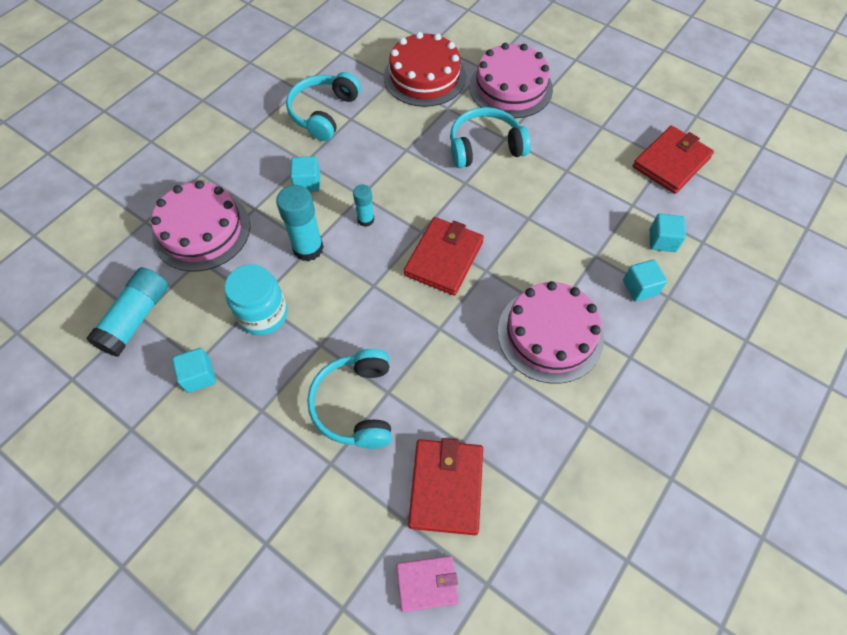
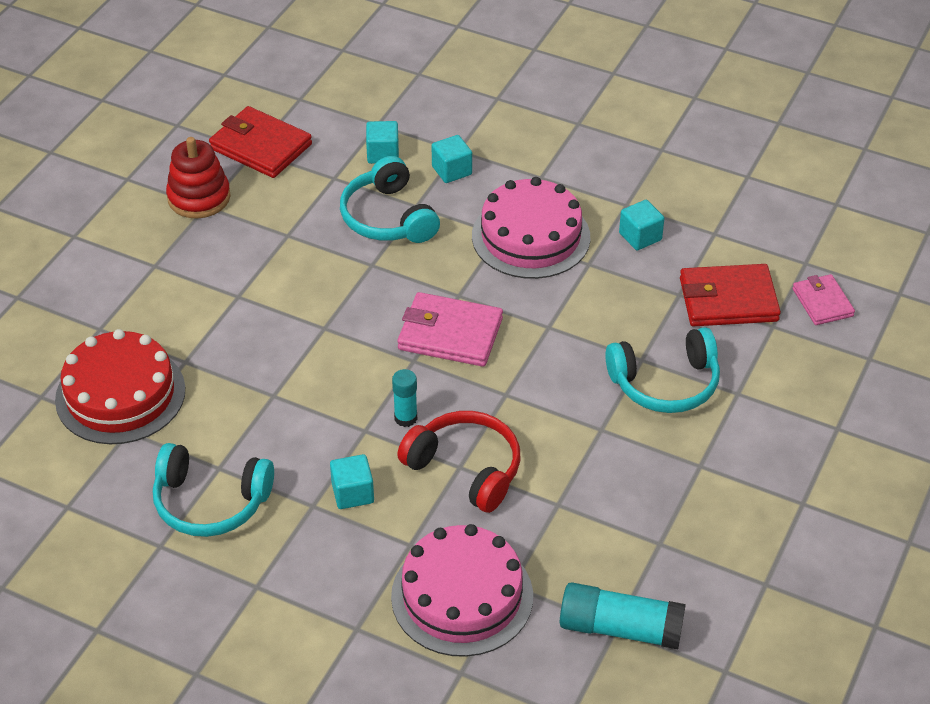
camera: 100 degrees left, 15 degrees down
turquoise cube [172,348,216,393] -> turquoise cube moved to [619,200,665,250]
turquoise jar [225,264,287,335] -> none
turquoise glue stick [276,185,324,261] -> red headphones [397,411,521,513]
red wallet [404,217,484,296] -> pink wallet [397,292,503,367]
turquoise headphones [450,107,531,168] -> turquoise headphones moved to [340,156,440,243]
pink cake [469,43,553,118] -> none
none -> red stacking toy [166,137,231,219]

